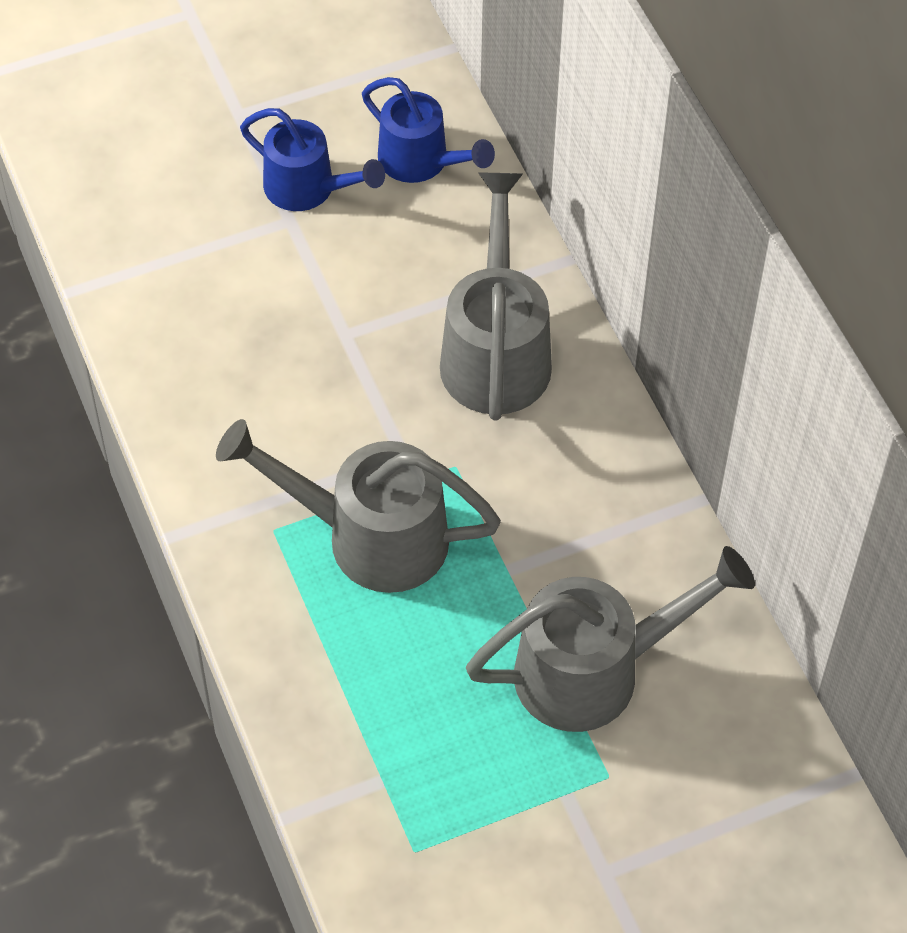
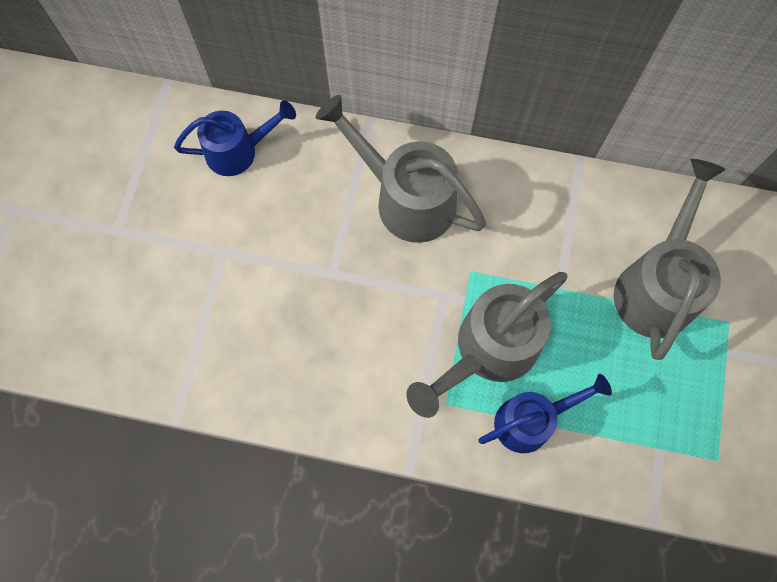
camera: 55 degrees left, 15 degrees up
blue watering can [240,108,385,211] -> blue watering can moved to [478,374,612,453]

